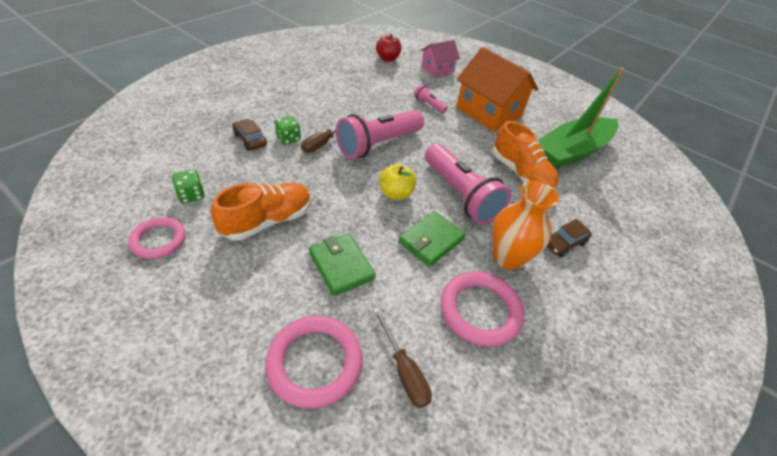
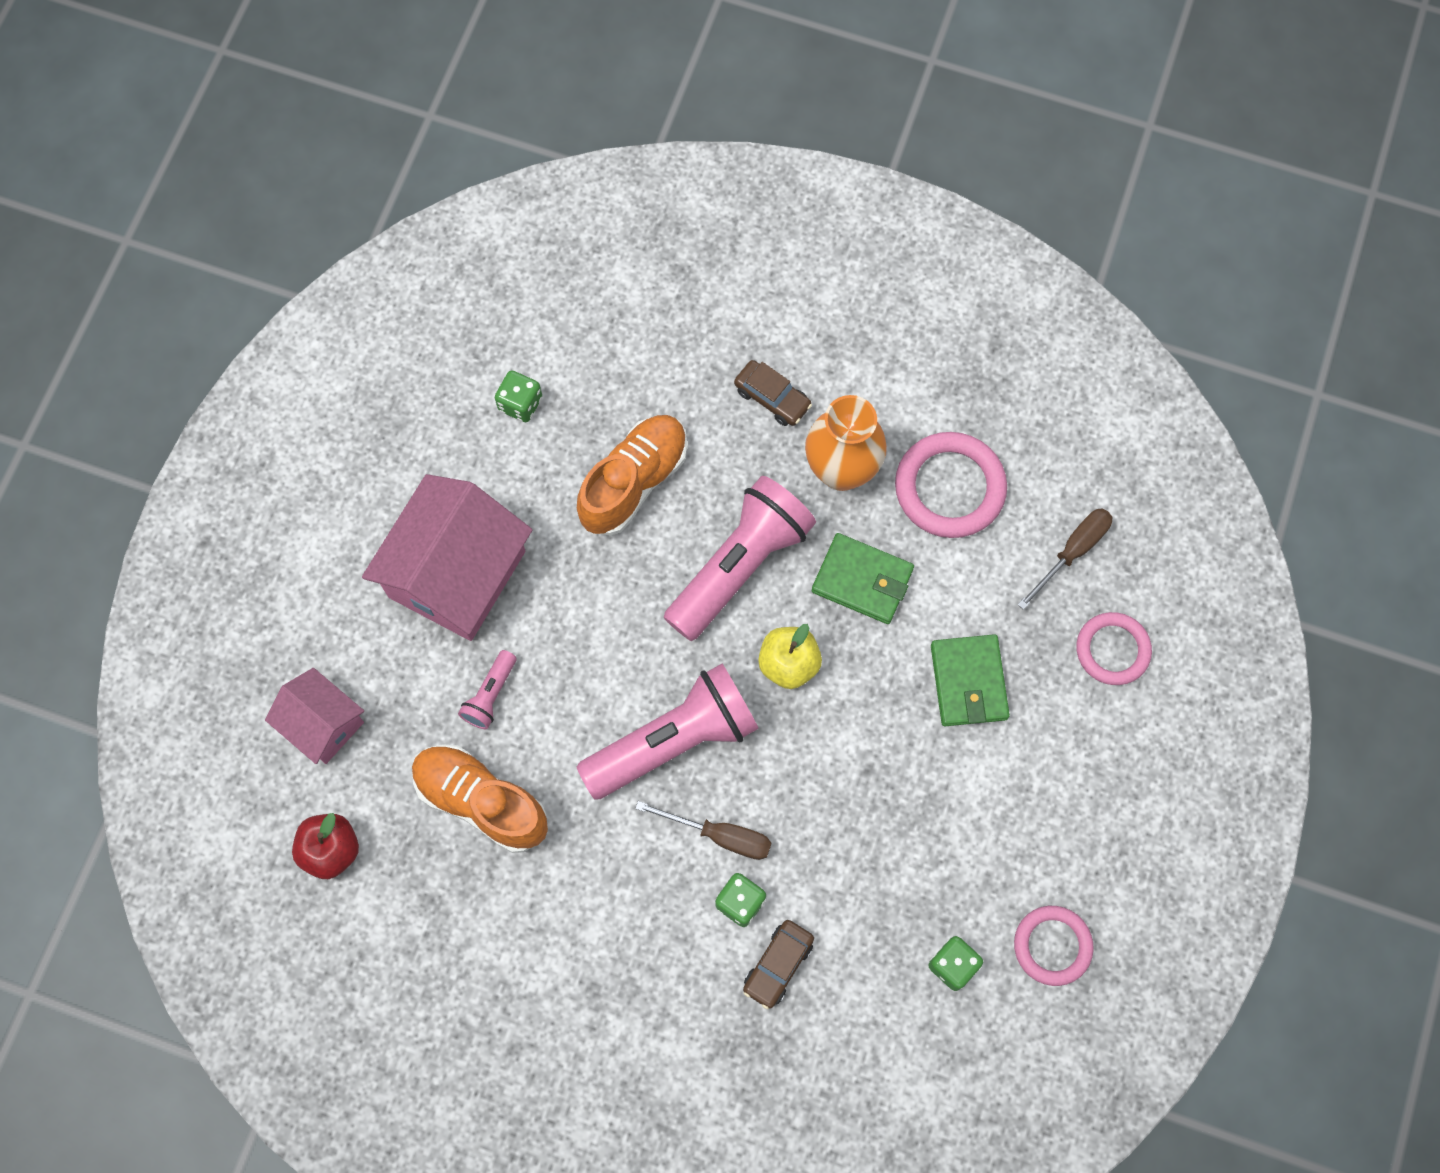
camera: 105 degrees left, 25 degrees up
orange shoe [211,183,311,241] -> orange shoe moved to [412,744,548,853]
pink ring [265,316,363,409] -> pink ring [1076,612,1152,685], size x0.66
green wallet [309,233,376,296] -> green wallet turned 45 degrees counterclockwise [931,634,1010,726]
pink flashlight [336,110,424,159] -> pink flashlight turned 60 degrees counterclockwise [577,664,759,799]
orange house [456,47,538,132] -> pink house [362,474,532,641]
green boat [538,67,624,169] -> green dice [495,370,542,422]

